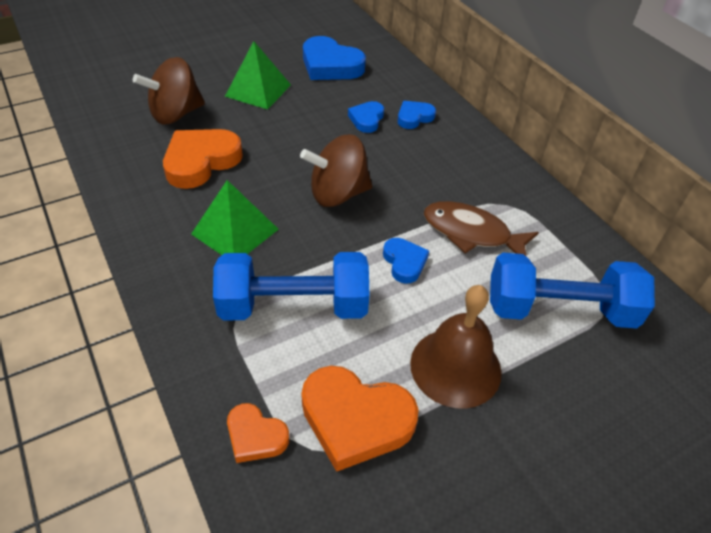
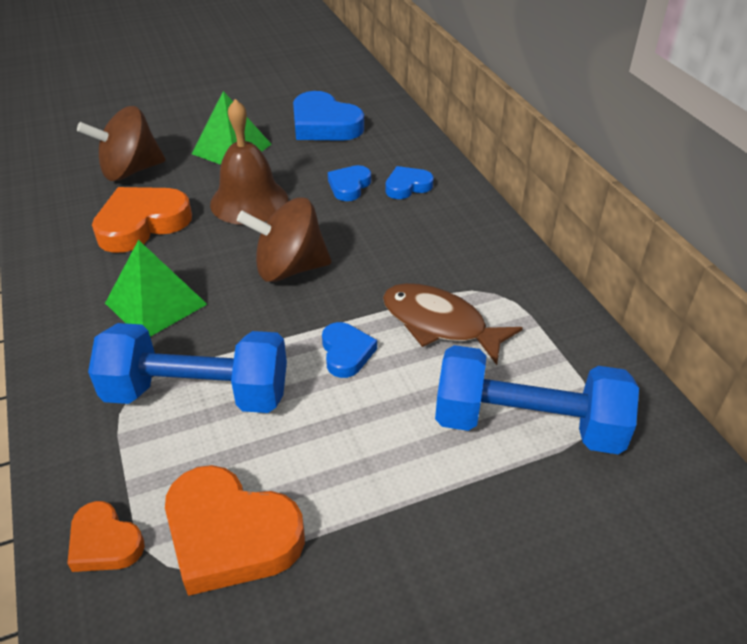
camera: 10 degrees right, 5 degrees down
brown bell [410,285,502,409] -> brown bell moved to [210,99,288,225]

